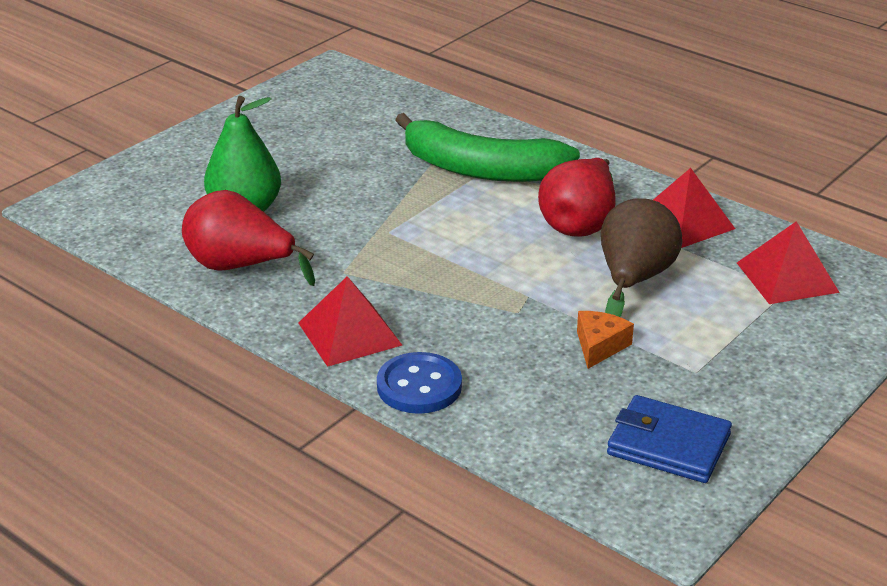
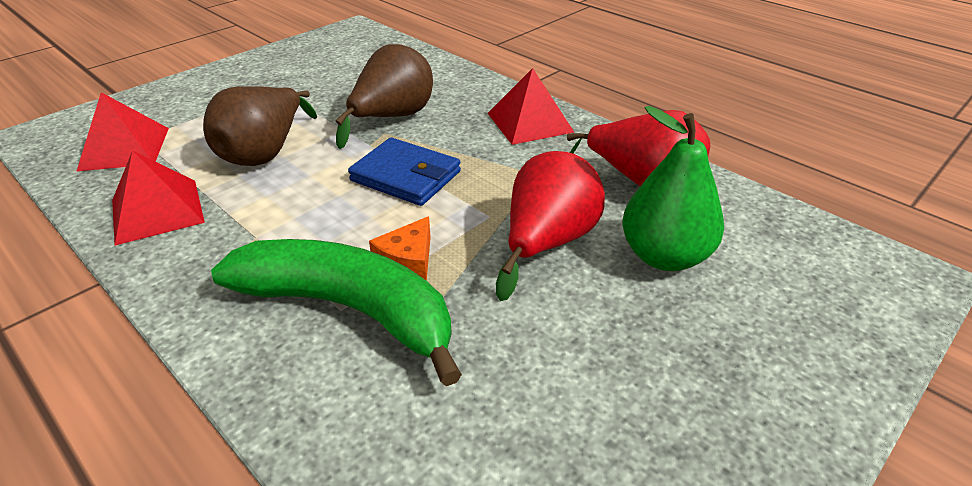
camera: 175 degrees left, 5 degrees up
blue button [377,352,462,414] -> none
red pear [538,158,616,237] -> red pear moved to [496,151,605,301]
orange cheese [577,311,634,369] -> orange cheese moved to [369,216,431,281]
blue wallet [607,395,732,483] -> blue wallet moved to [348,138,461,206]
none -> brown pear [336,44,433,149]

